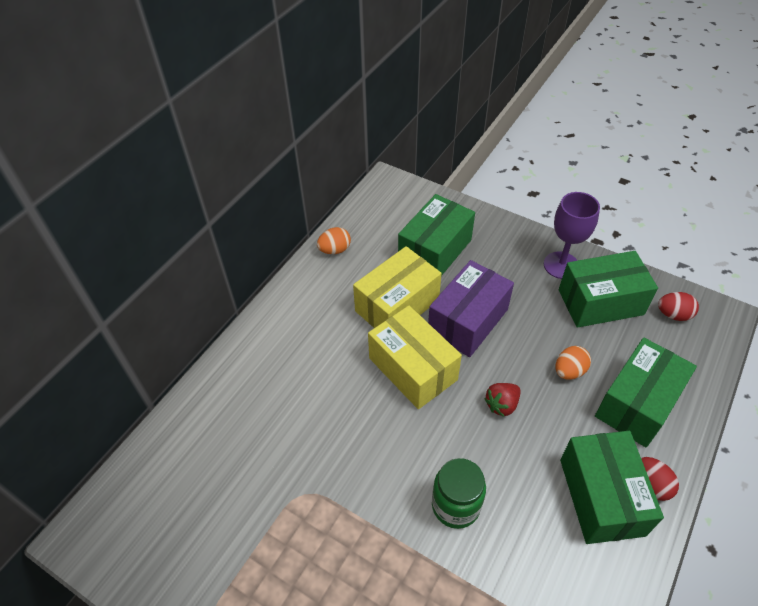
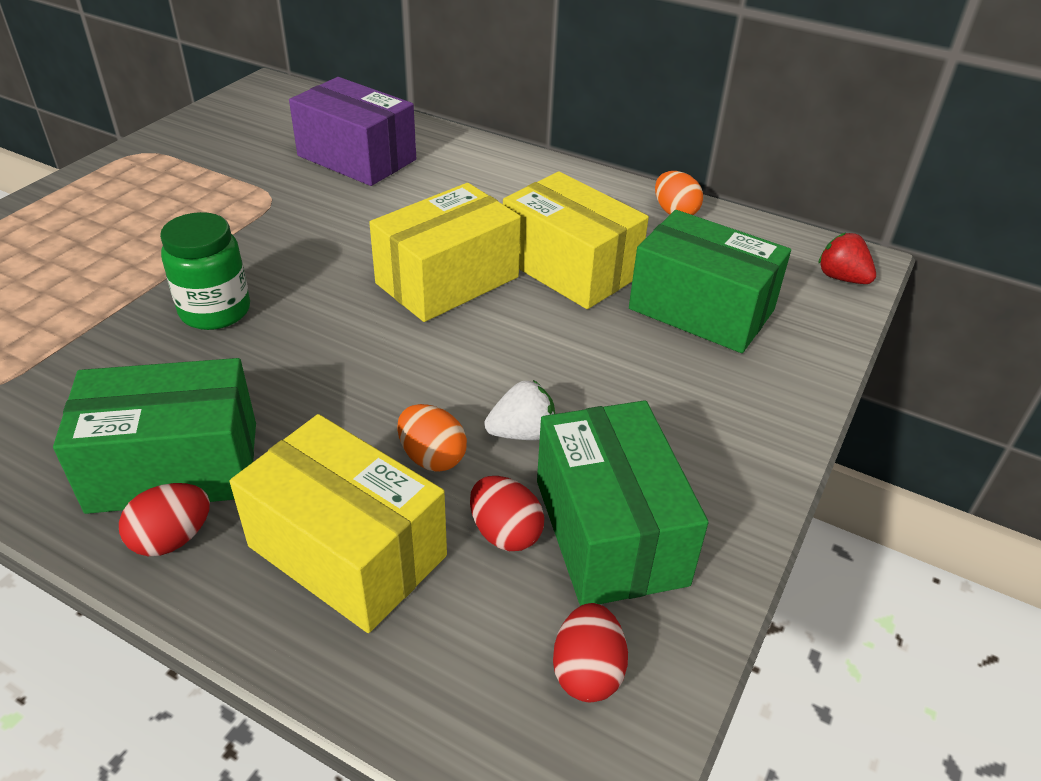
camera: 85 degrees right, 10 degrees down
purple box [428,260,514,357] -> purple box moved to [289,77,416,186]
red strawberry [484,383,521,417] -> red strawberry moved to [818,232,876,284]
purple goblet [544,192,600,279] -> none
green box [595,338,697,448] -> yellow box [230,414,447,633]
none -> red egg [470,476,544,551]
none -> white strawberry [484,380,555,440]

